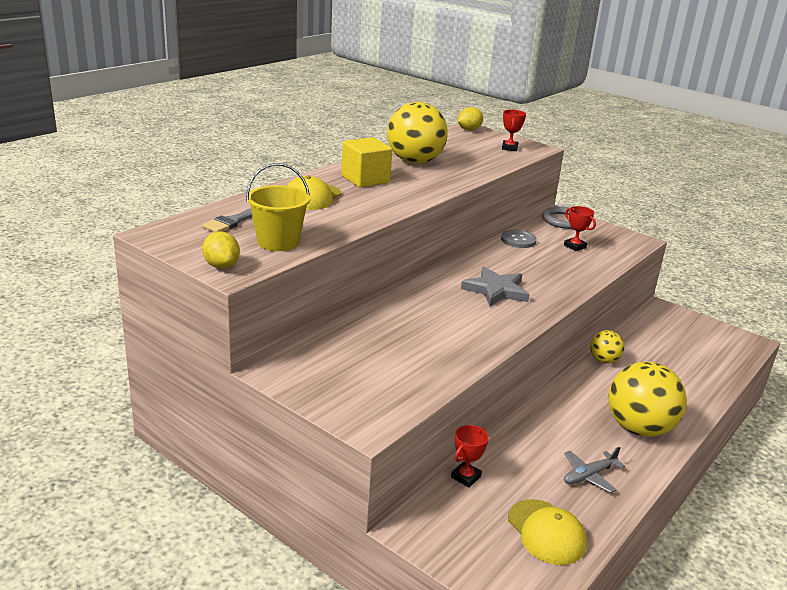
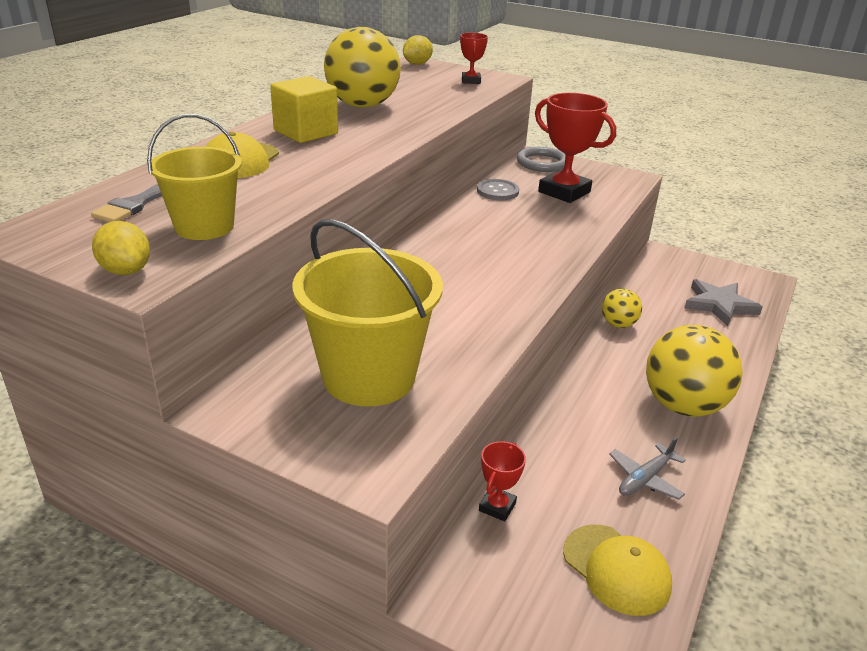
camera: 10 degrees left, 5 degrees up
grey star [461,267,530,307] -> grey star moved to [685,279,762,326]
red trophy [564,206,596,251] -> red trophy [535,93,616,203], size x1.98
none -> yellow bucket [293,219,443,407]

